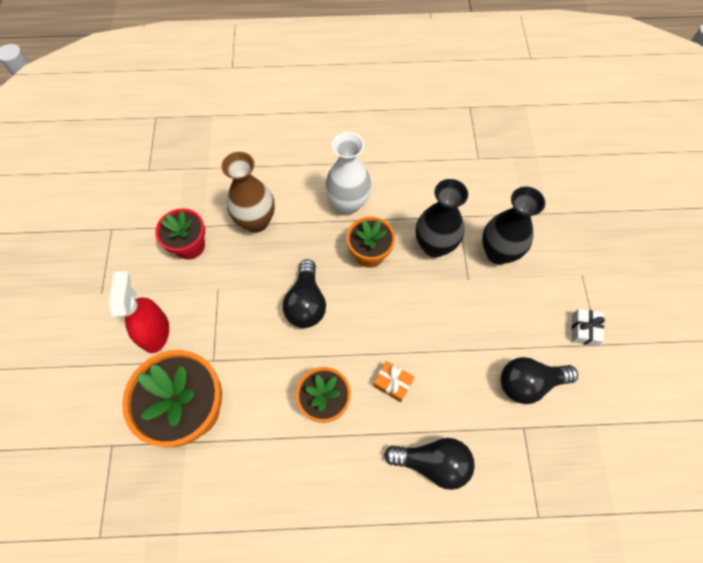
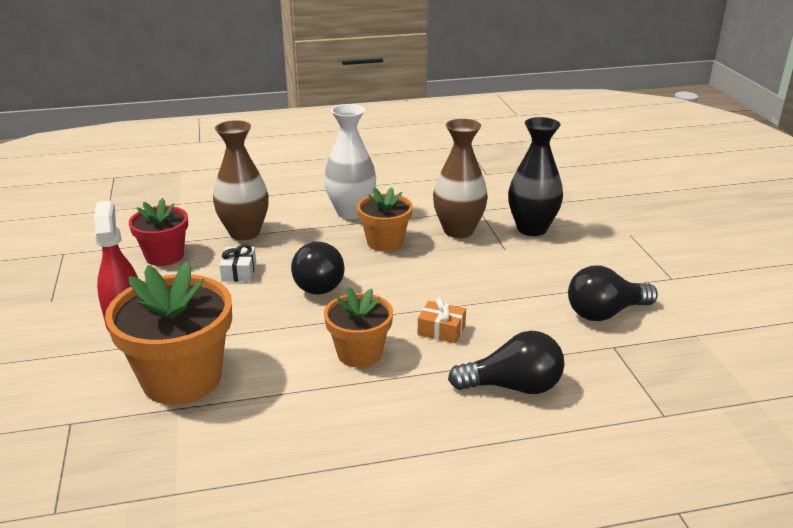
camera: 10 degrees left, 35 degrees down
black vase [416,179,468,257] -> brown vase [433,119,488,238]
white gift [572,309,605,346] -> white gift moved to [219,244,256,282]

